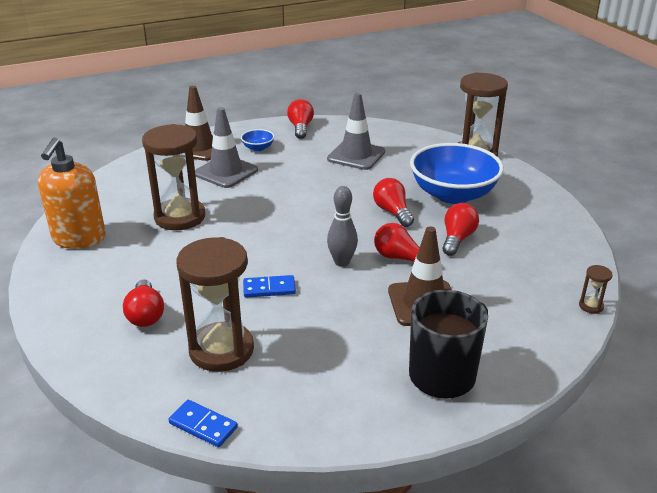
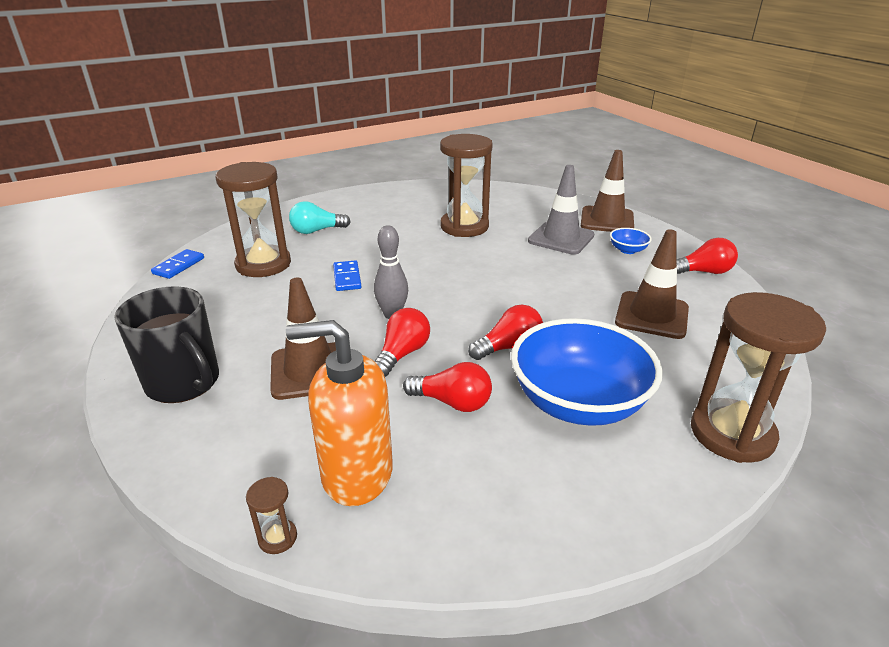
camera: 85 degrees right, 0 degrees up
orange soap dispenser [38,137,106,249] -> orange soap dispenser moved to [286,320,393,506]
red light bulb [123,279,164,327] -> turquoise light bulb [289,201,351,234]
grey traffic cone [327,93,385,170] -> brown traffic cone [615,229,689,339]

